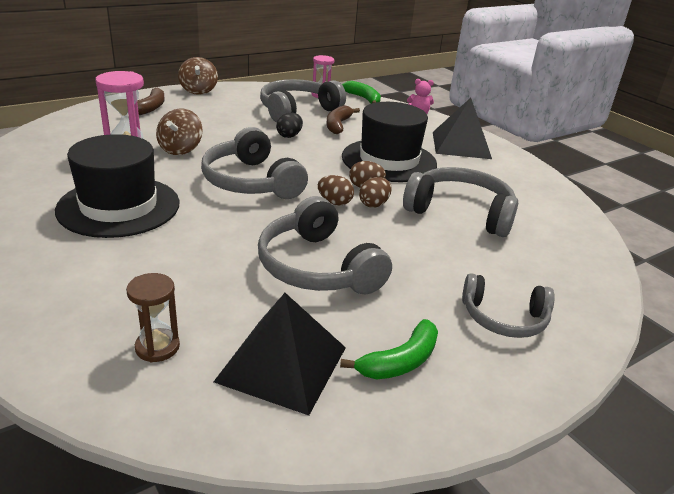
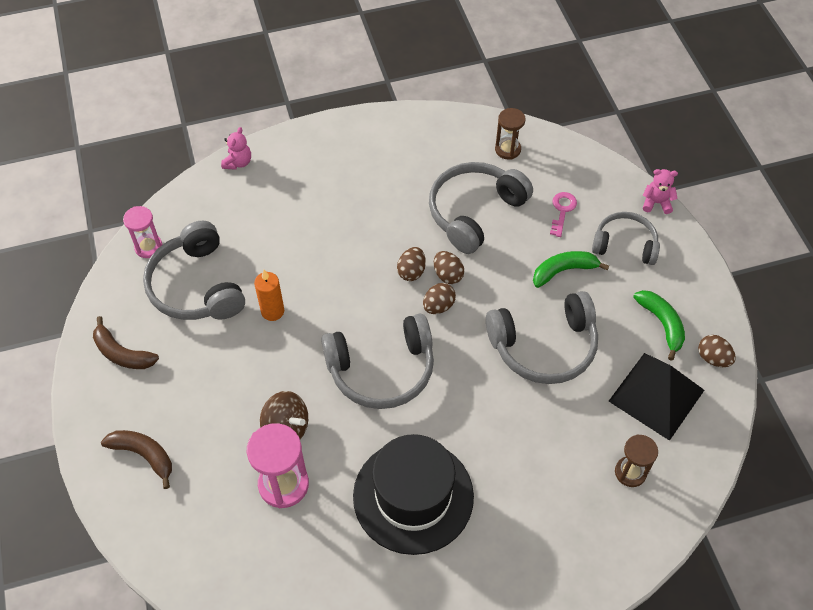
camera: 70 degrees left, 25 degrees up
brown spinning top [178,57,218,95] -> none
black egg [276,113,303,138] -> orange candle [254,270,284,321]
brown banana [327,105,360,134] -> brown banana moved to [93,316,159,369]
green banana [342,81,381,104] -> green banana moved to [533,251,609,288]
black hat [342,102,437,182] -> none
black pyramid [433,98,492,159] -> none
grey headphones [462,273,555,338] -> grey headphones turned 105 degrees counterclockwise [592,212,660,265]
none -> brown hourglass [495,108,526,160]
none -> pink key [550,192,577,237]
none -> pink teddy bear [642,169,678,214]
none -> brown egg [698,335,736,367]

